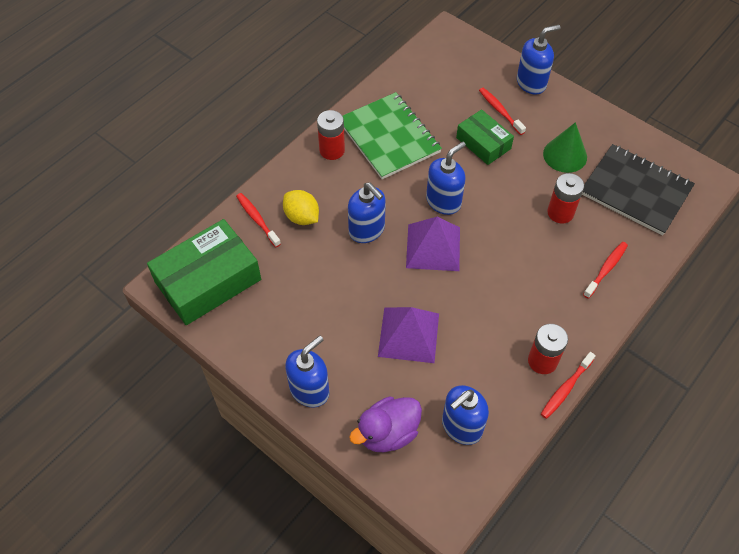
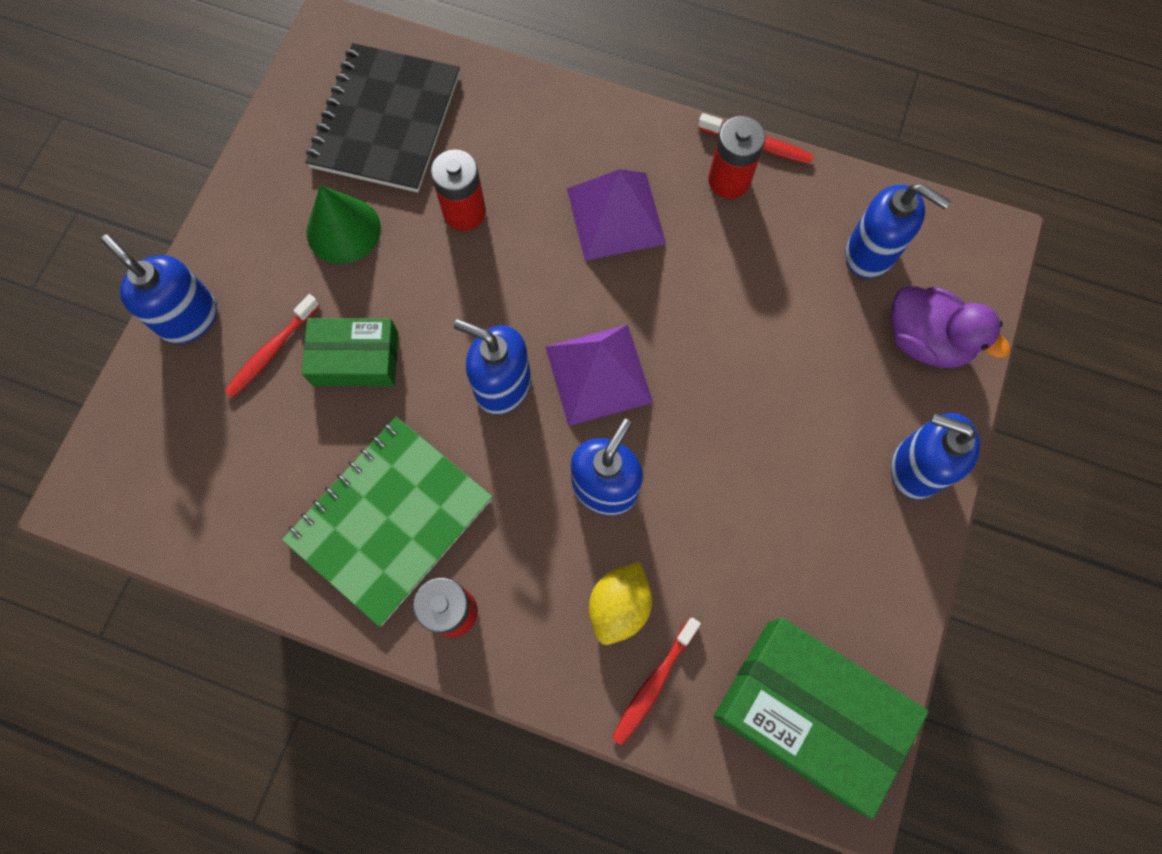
camera: 110 degrees left, 15 degrees up
purple pyramid [378,307,439,363] -> purple pyramid moved to [567,169,666,261]
green box [456,109,514,165] -> green box turned 60 degrees clockwise [302,318,398,386]
red toothbrush [583,242,628,299] -> none

